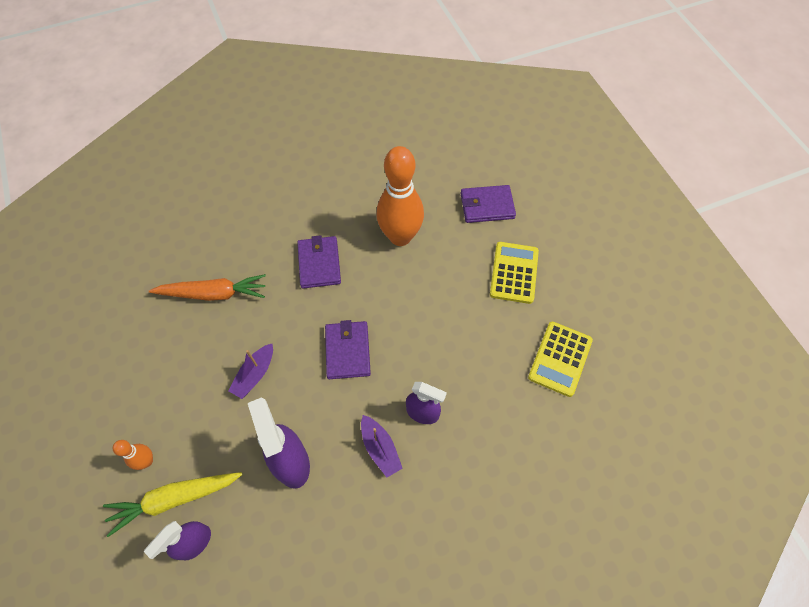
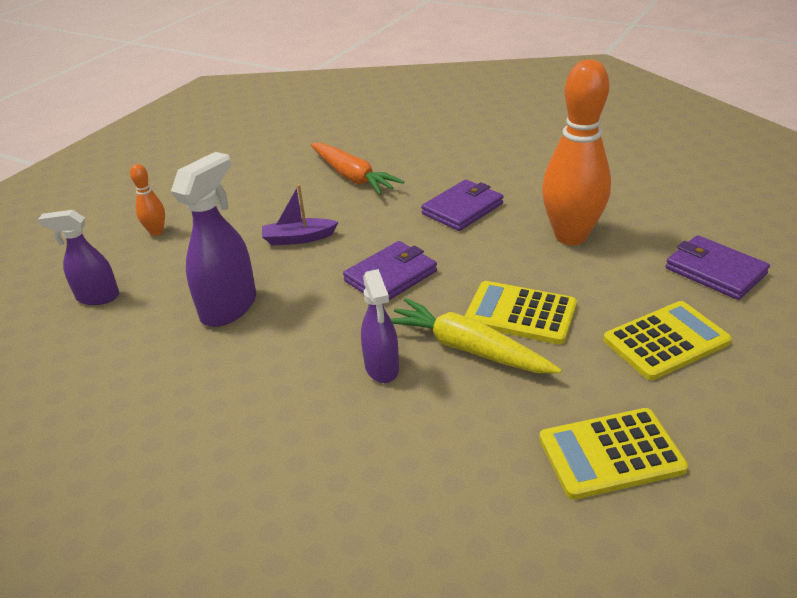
camera: 55 degrees right, 25 degrees down
yellow carrot [103,472,243,537] -> yellow carrot moved to [391,298,562,373]
purple boat [361,415,403,477] -> none
none -> yellow calculator [465,281,577,344]

